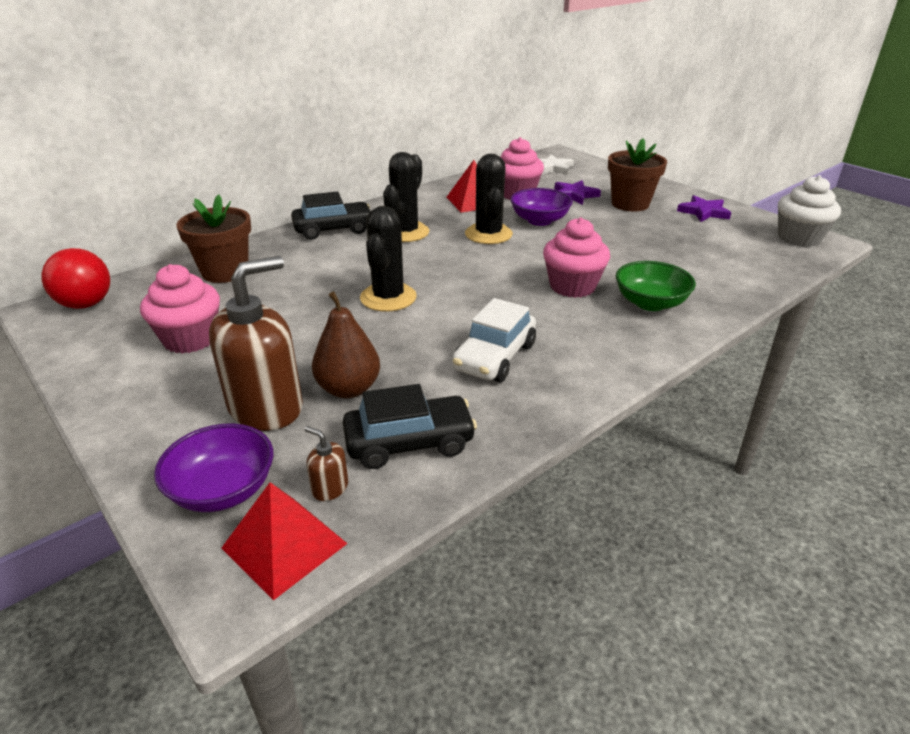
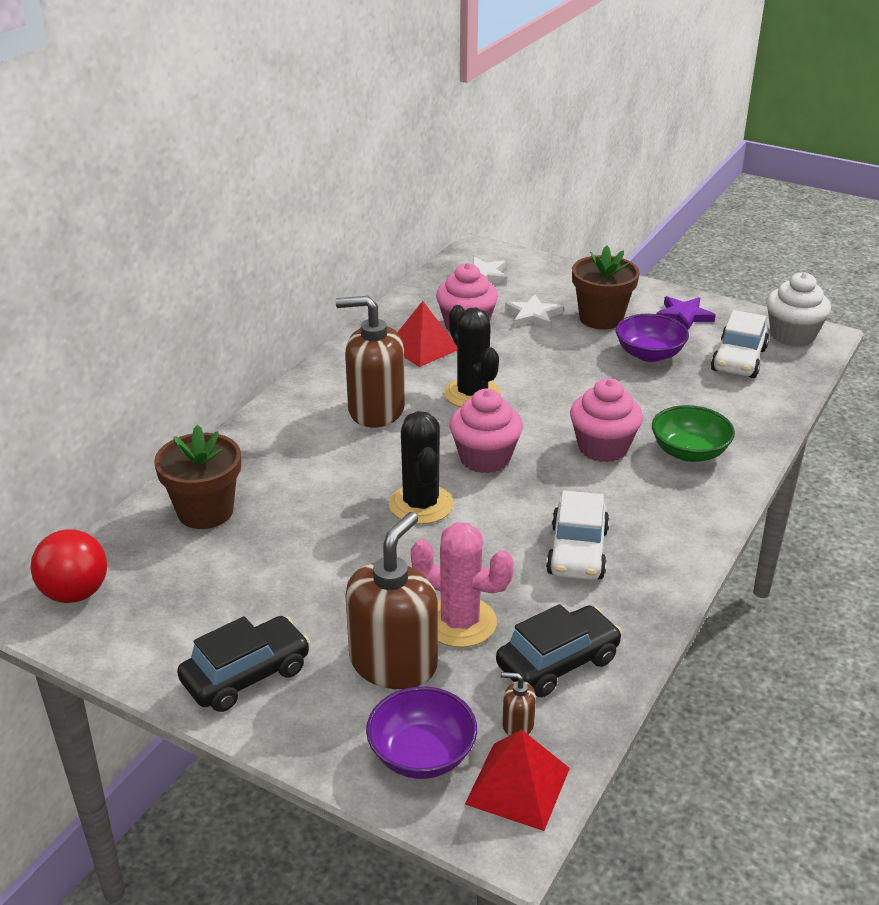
camera: 20 degrees left, 0 degrees up
pink cupcake [140,264,220,354] -> pink cupcake moved to [450,389,523,473]
black car [291,191,370,240] -> black car moved to [177,616,310,712]
brown pear [312,292,380,398] -> pink cactus [411,523,514,647]
black cactus [383,152,429,242] -> brown soap dispenser [336,296,405,427]
purple bowl [510,188,573,226] -> purple bowl moved to [616,314,689,362]
purple star [555,180,601,205] -> white star [505,294,563,329]
none -> white car [711,310,769,378]

